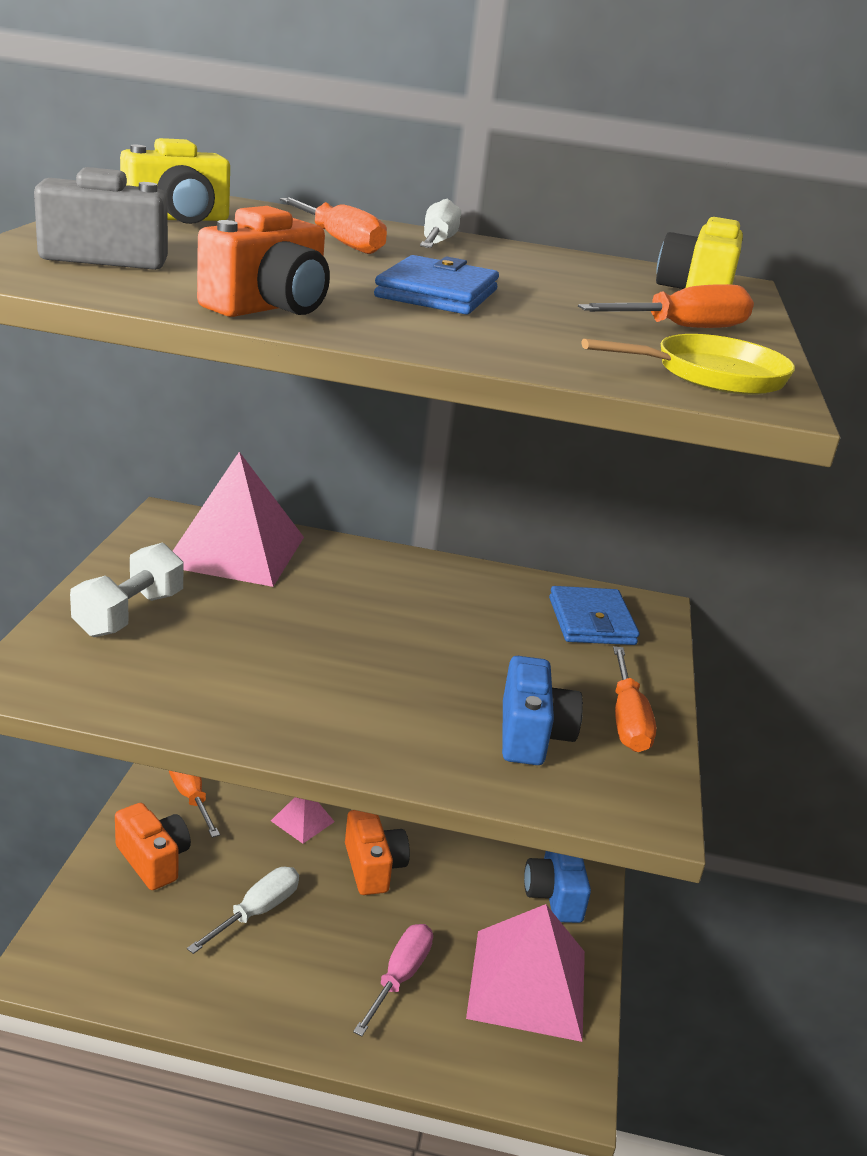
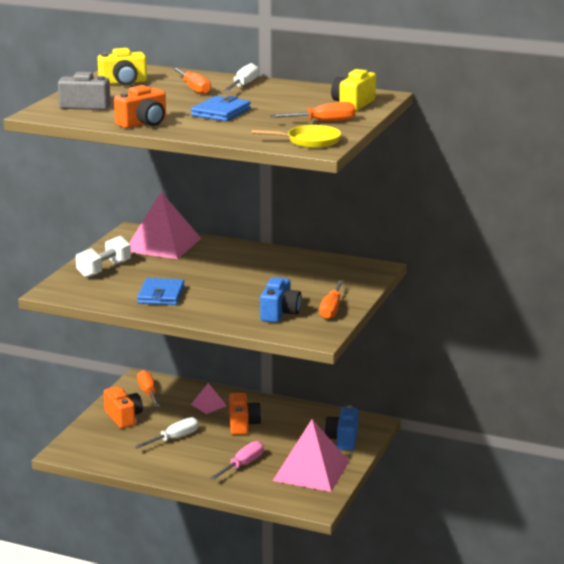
camera: 15 degrees right, 5 degrees down
blue wallet [549,586,639,645] -> blue wallet moved to [137,278,185,305]

